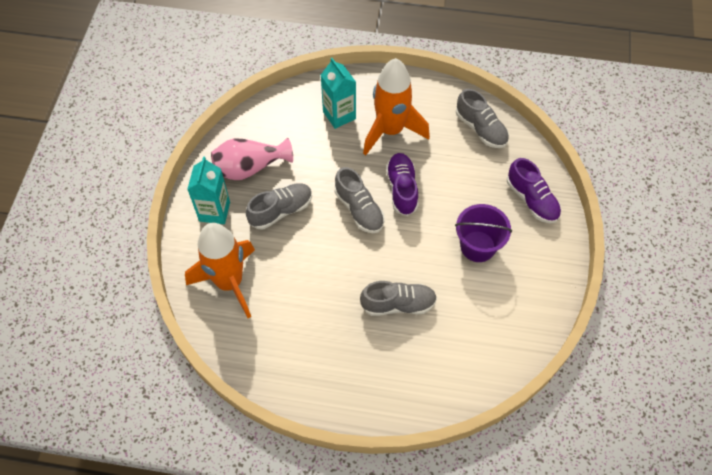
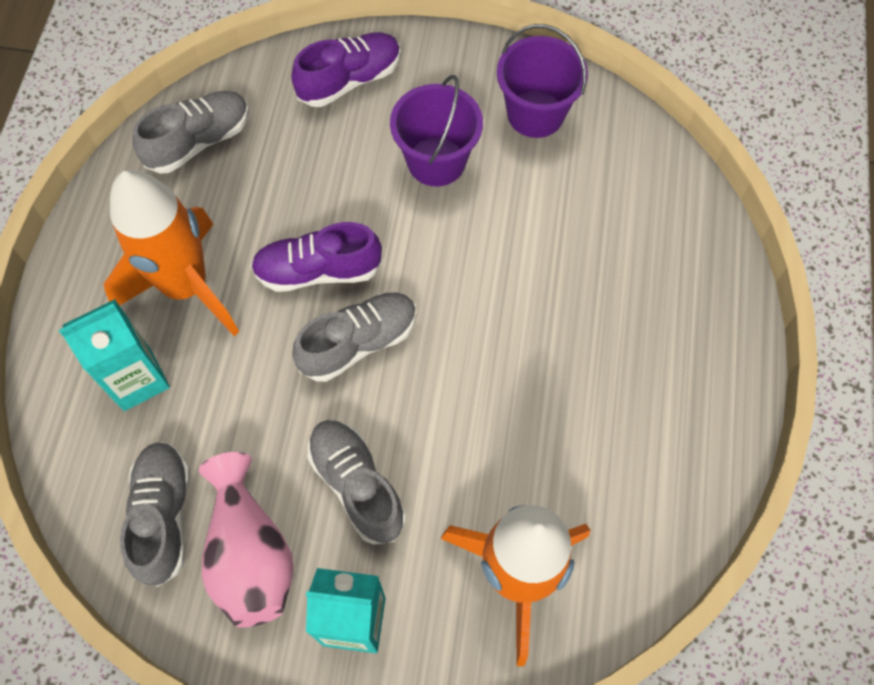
camera: 90 degrees left, 5 degrees up
grey shoe [360,281,437,316] -> grey shoe moved to [120,442,190,587]
none -> purple bucket [497,24,588,138]

